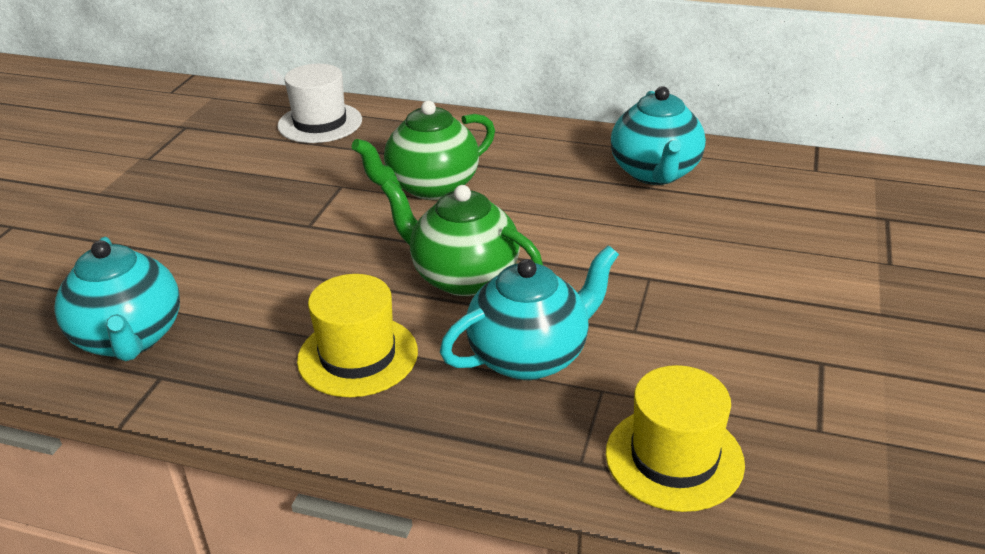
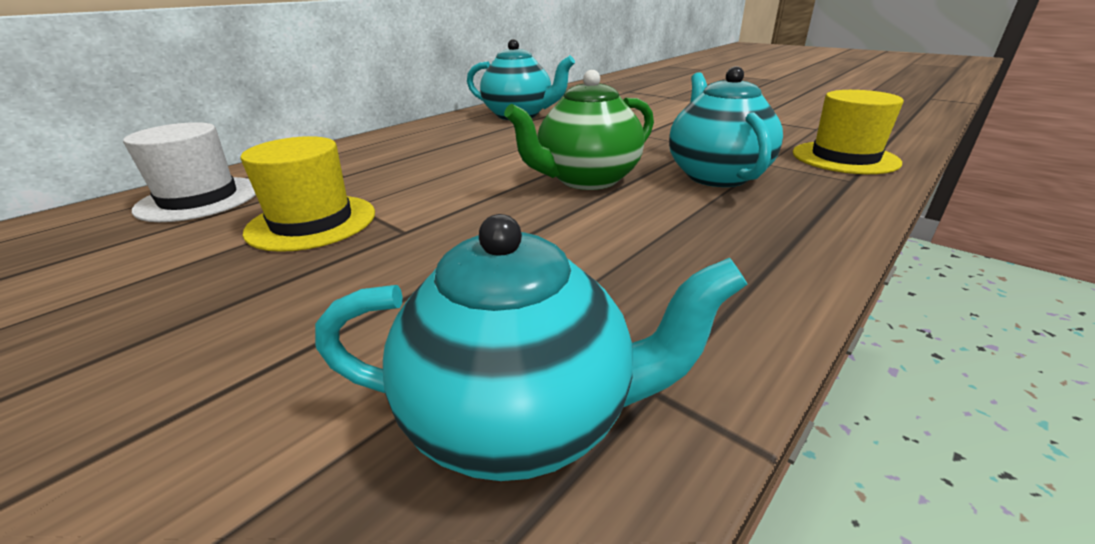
camera: 65 degrees left, 5 degrees down
yellow hat [297,274,418,397] -> yellow hat moved to [240,136,375,252]
green teapot [352,101,495,200] -> none

